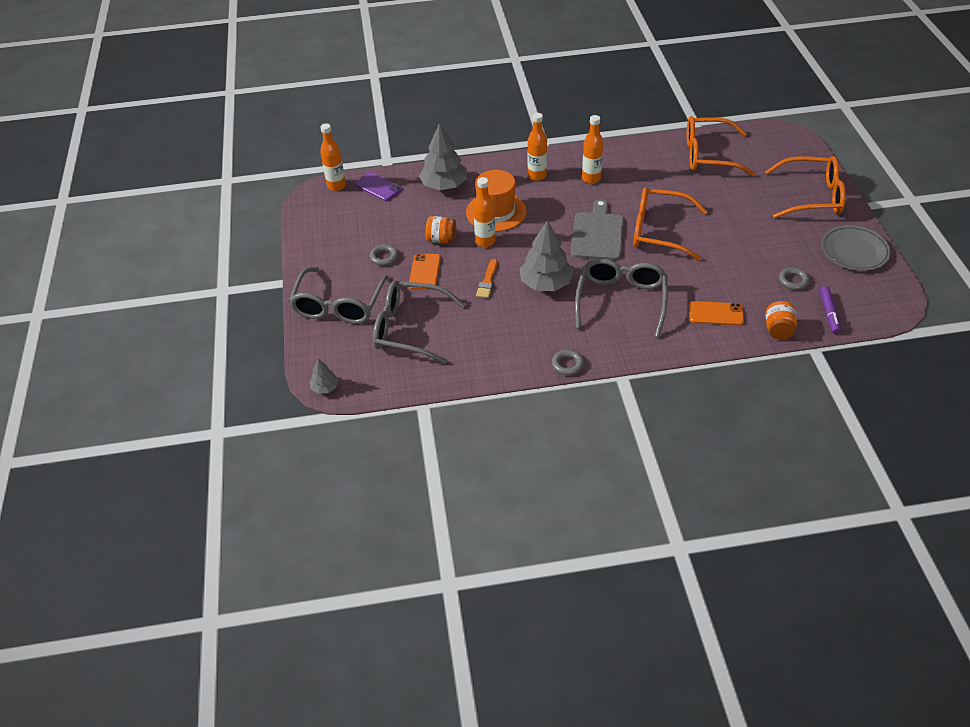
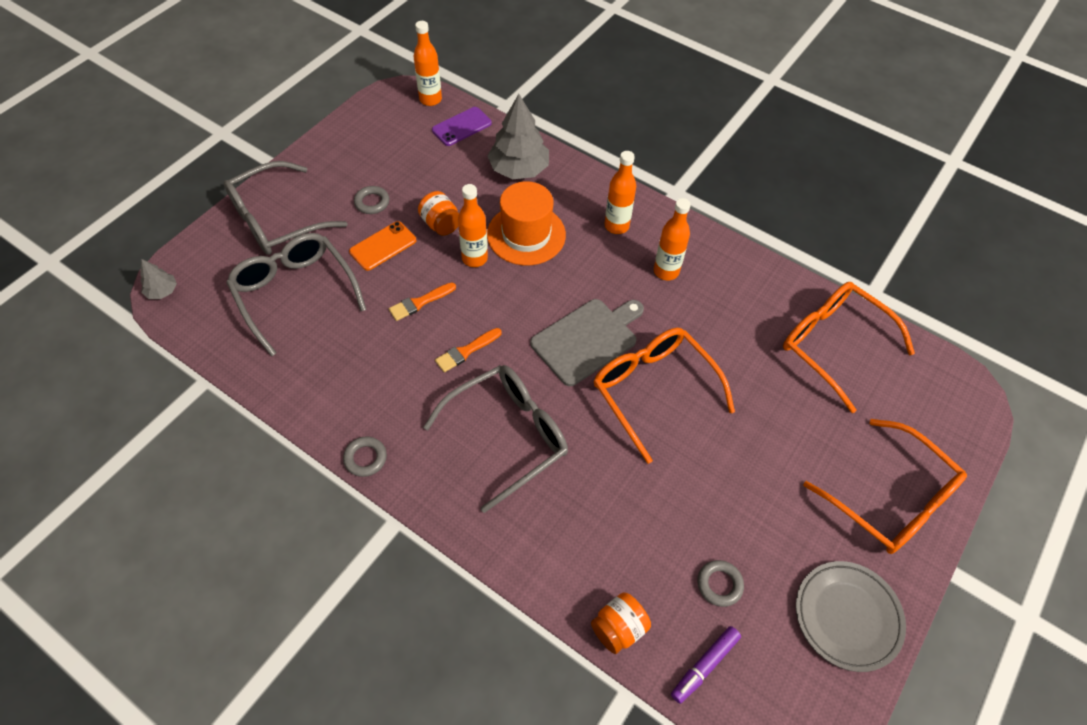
camera: 40 degrees right, 10 degrees up
purple phone [355,172,402,201] -> purple phone turned 60 degrees clockwise [432,107,492,146]
grey tree [519,220,574,291] -> orange brush [435,328,502,373]
orange phone [689,301,744,326] -> none

